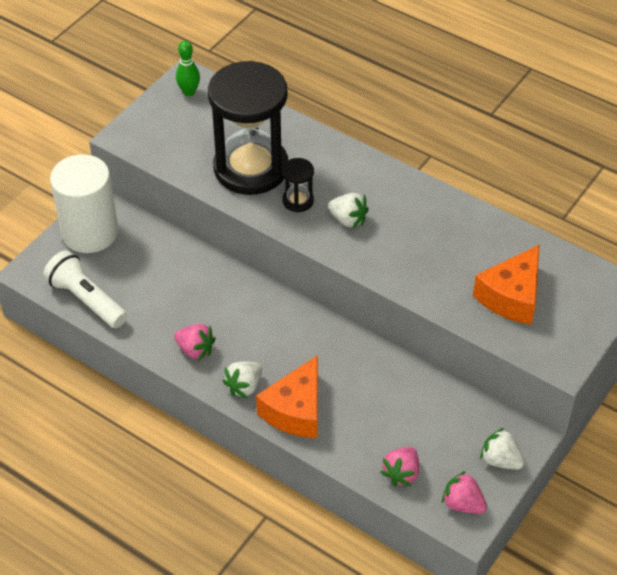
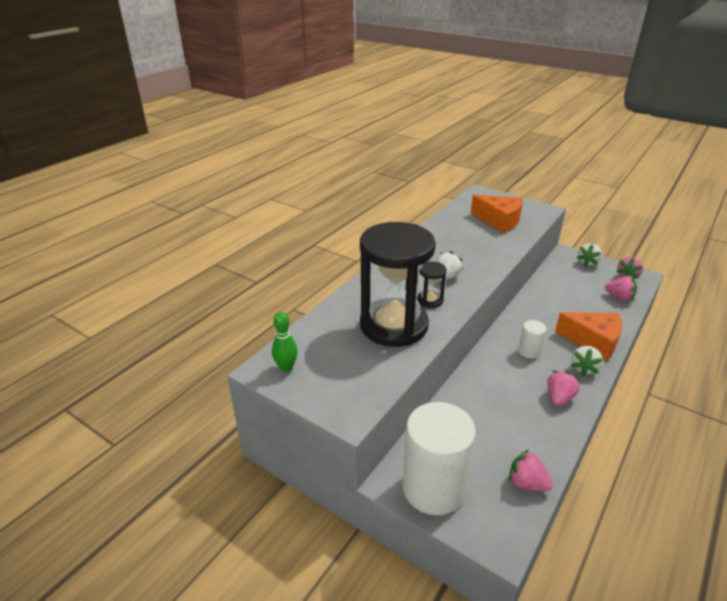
camera: 90 degrees left, 15 degrees down
white flashlight [43,250,127,328] -> pink strawberry [509,450,553,491]
white strawberry [223,361,262,398] -> white strawberry turned 75 degrees clockwise [571,346,603,376]
none -> white cylinder [518,320,547,359]

